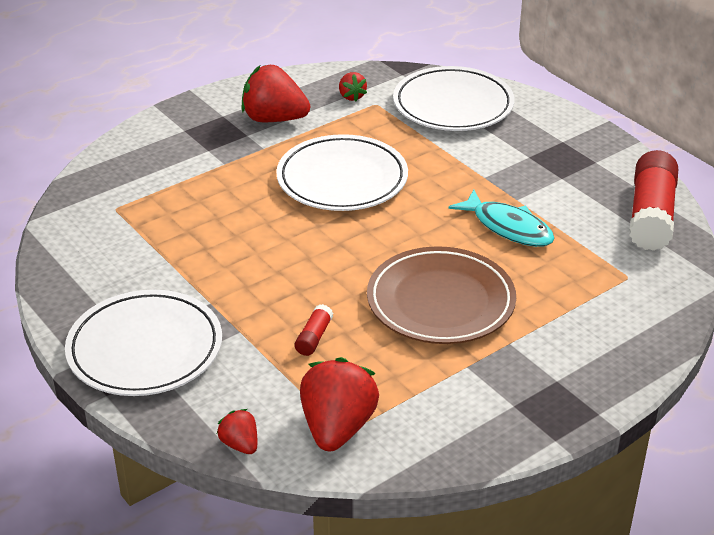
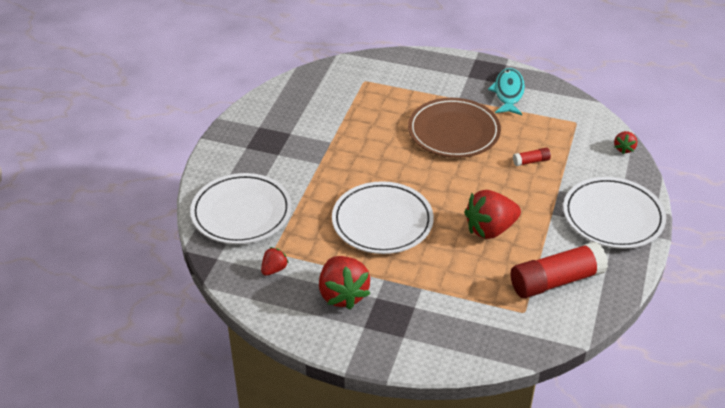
camera: 125 degrees left, 5 degrees up
red strawberry [300,357,379,452] -> red strawberry moved to [464,190,521,239]
turquoise fish [449,190,555,247] -> turquoise fish moved to [488,68,525,115]
red glue stick [629,150,678,251] -> red glue stick moved to [510,242,608,298]

